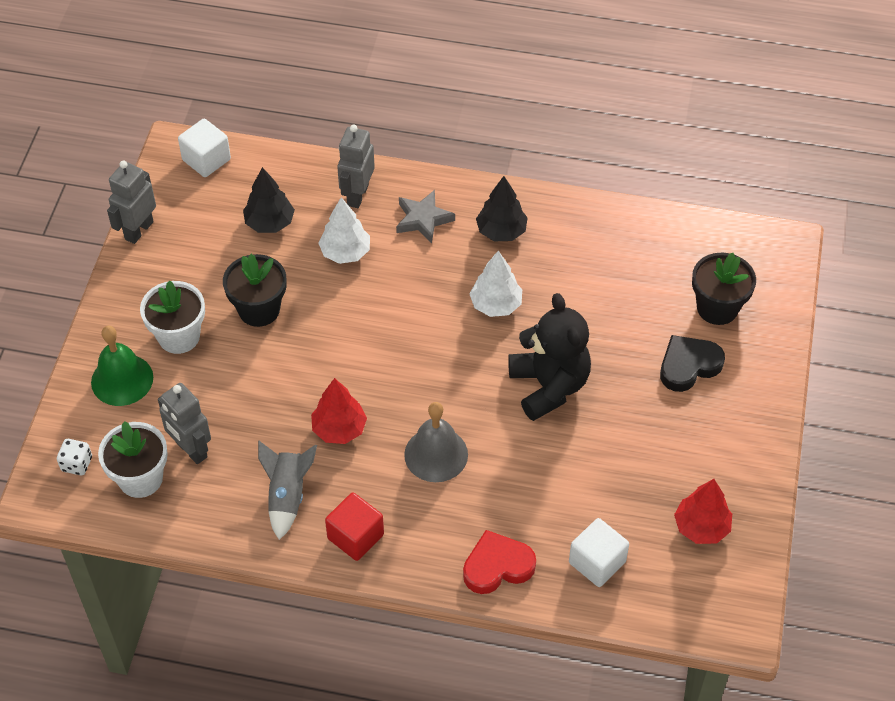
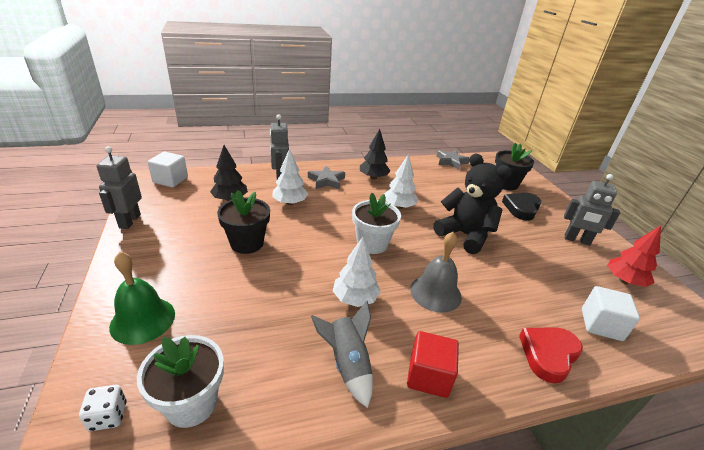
camera: 30 degrees left, 20 degrees down
white flower pot [140,280,205,354] -> white flower pot moved to [352,193,401,254]
grey robot [158,383,211,464] -> grey robot moved to [564,174,620,246]
red tree [311,378,367,444] -> white tree [333,237,381,307]
none -> grey star [437,150,470,170]

